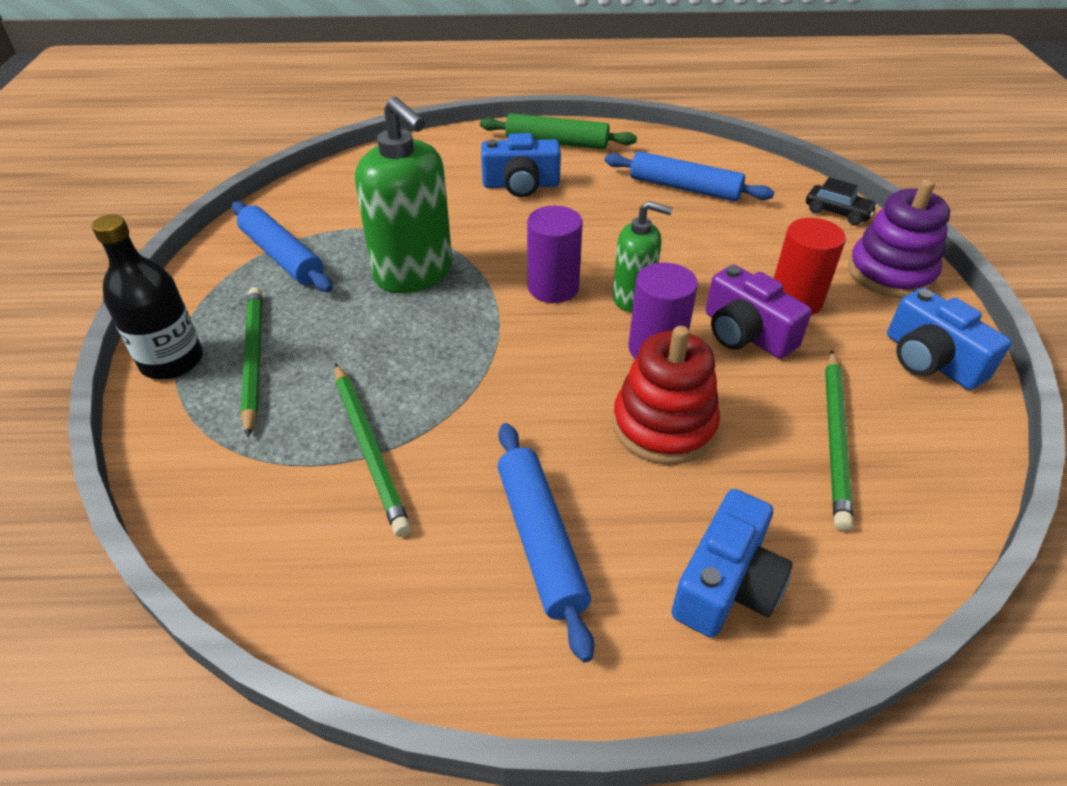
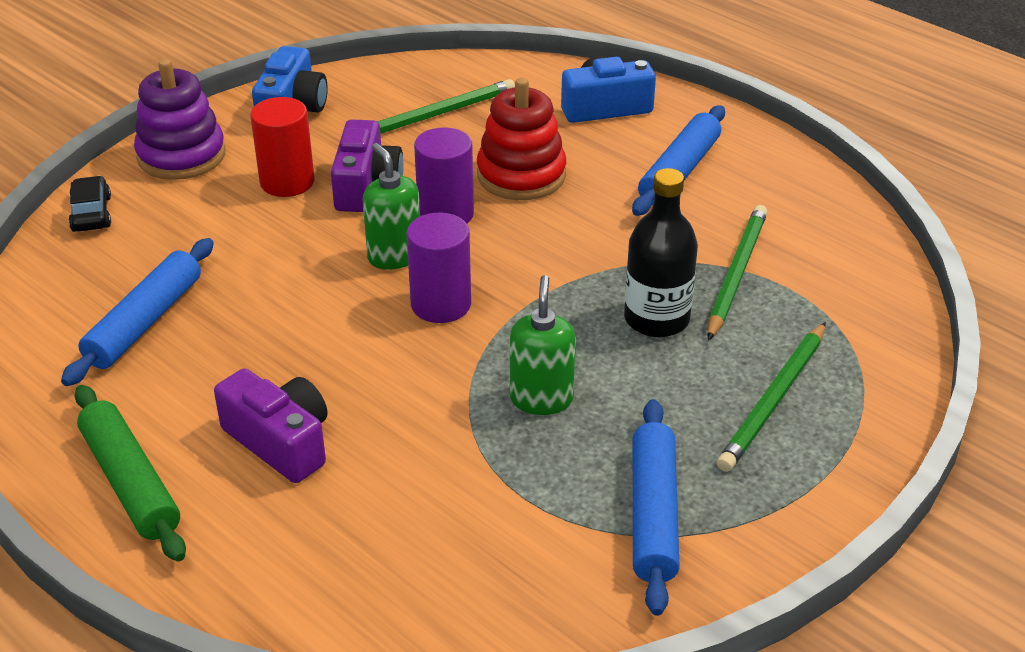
camera: 135 degrees left, 5 degrees down
black bottle [92,214,203,379] -> black bottle moved to [624,168,698,337]
green soap dispenser [355,97,452,293] -> green soap dispenser [510,275,576,415], size x0.58
blue camera [481,133,561,197] -> purple camera [214,368,327,483]
blue rolling pin [605,151,774,201] -> blue rolling pin turned 45 degrees clockwise [61,238,214,386]

